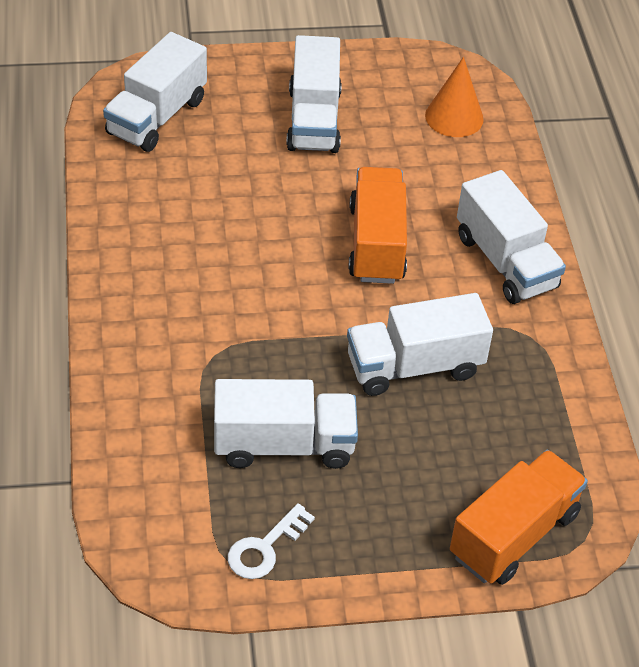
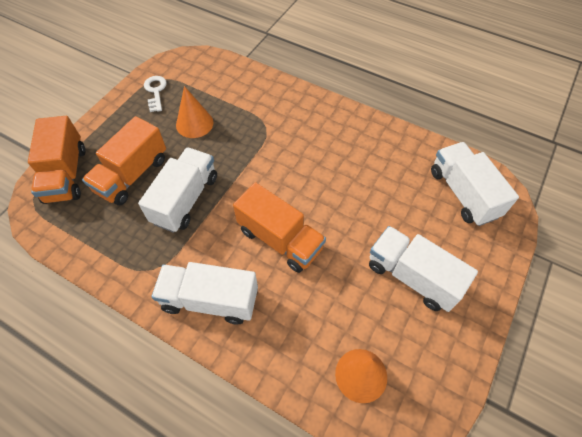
camera: 130 degrees right, 10 degrees up
white truck [214,379,358,469] -> orange cone [176,86,214,138]
none -> orange truck [82,116,166,205]

